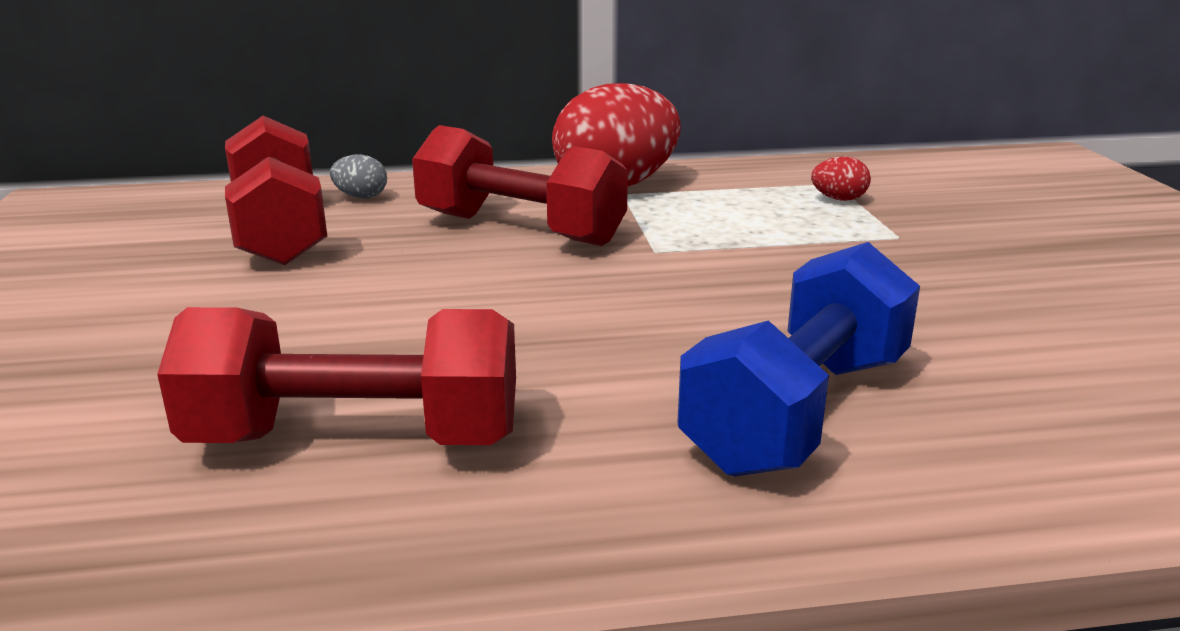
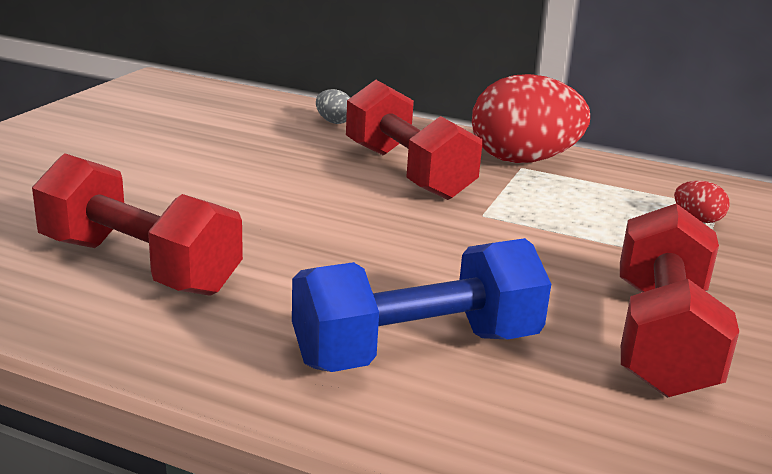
camera: 30 degrees right, 0 degrees up
red dumbbell [225,116,327,266] -> red dumbbell moved to [620,204,739,398]

